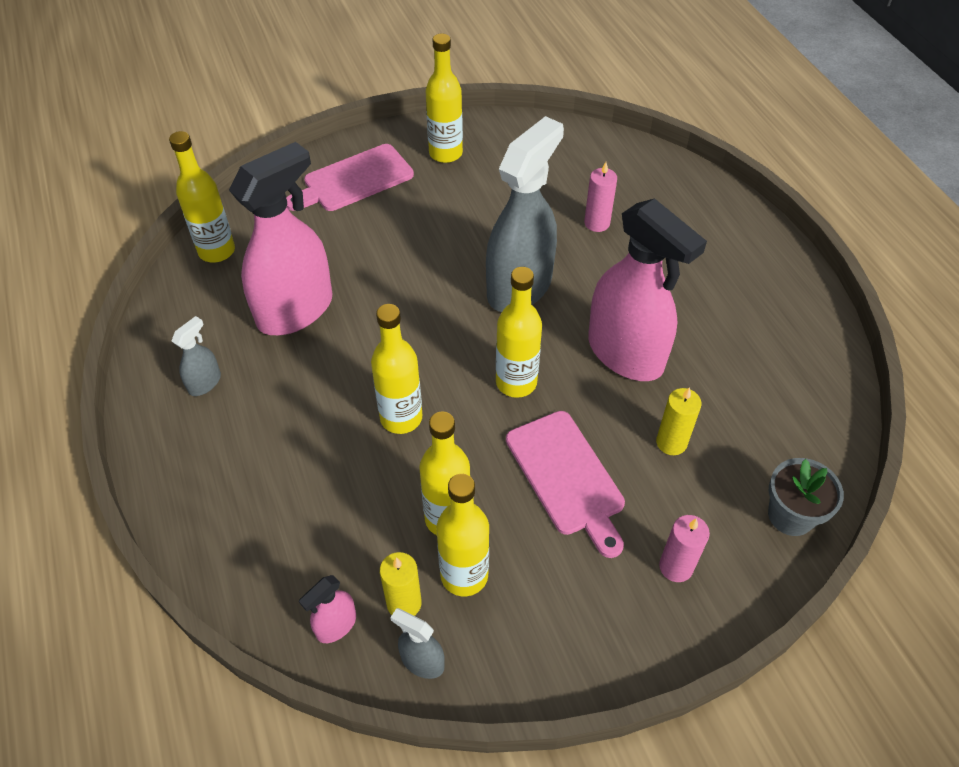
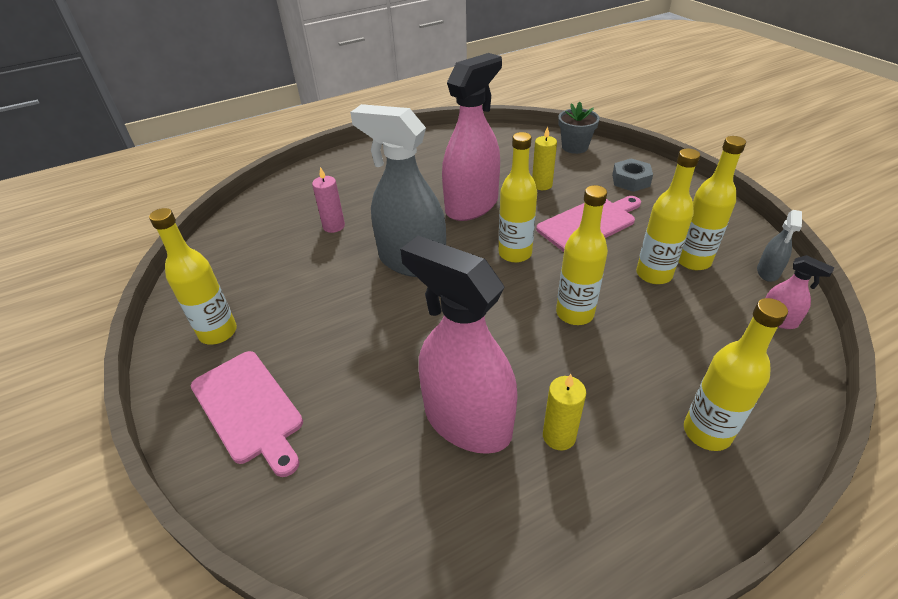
camera: 95 degrees left, 10 degrees down
yellow bottle [169,131,235,262] -> yellow bottle moved to [684,298,788,451]
grey spray bottle [172,316,221,396] -> none
yellow candle [380,552,422,616] -> yellow candle moved to [543,374,586,450]
pink candle [659,515,710,582] -> grey nut [612,159,653,192]

